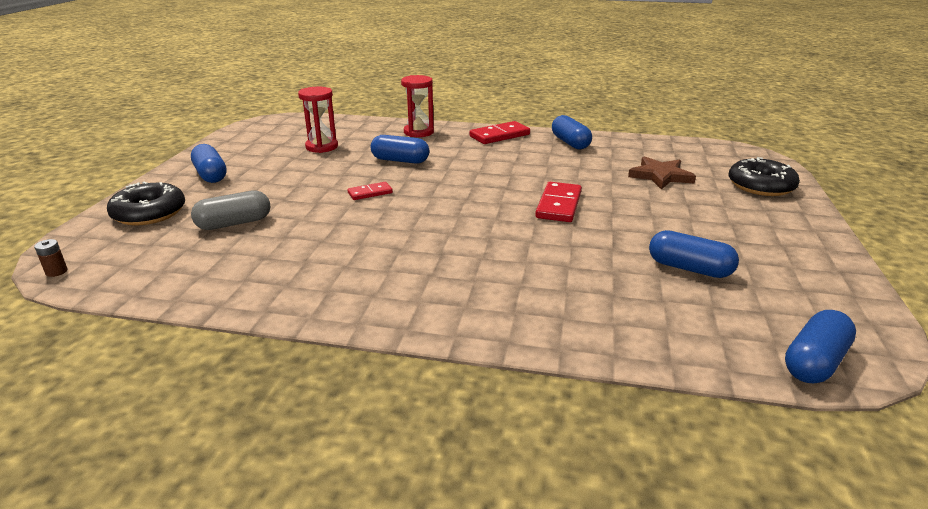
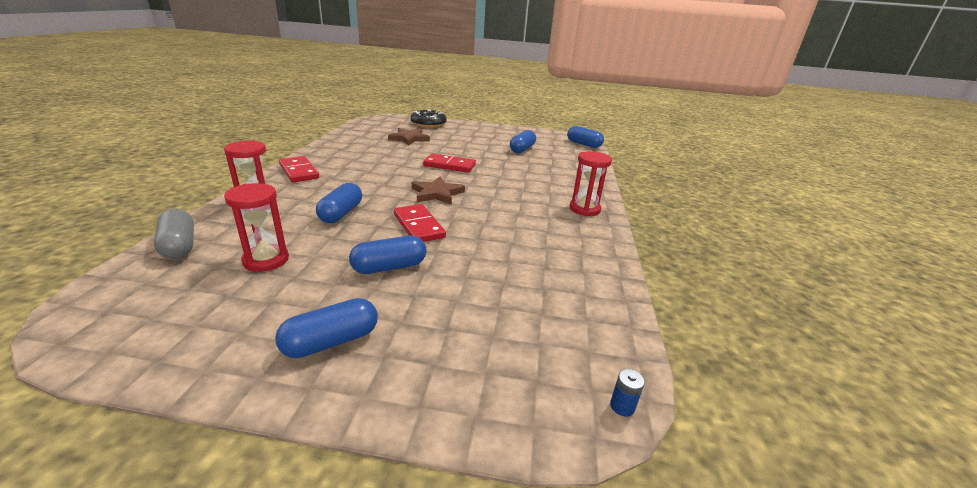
camera: 95 degrees left, 0 degrees up
brown battery [34,239,68,277] -> blue battery [610,369,645,417]
black donut [107,181,185,226] -> none
grey capsule [191,190,270,230] -> grey capsule moved to [154,209,194,259]
red domino [348,182,393,200] -> red domino [394,204,446,242], size x1.68
blue capsule [552,115,592,149] -> blue capsule moved to [349,236,426,274]
none -> brown star [412,177,465,205]
none -> red hourglass [570,151,612,216]

